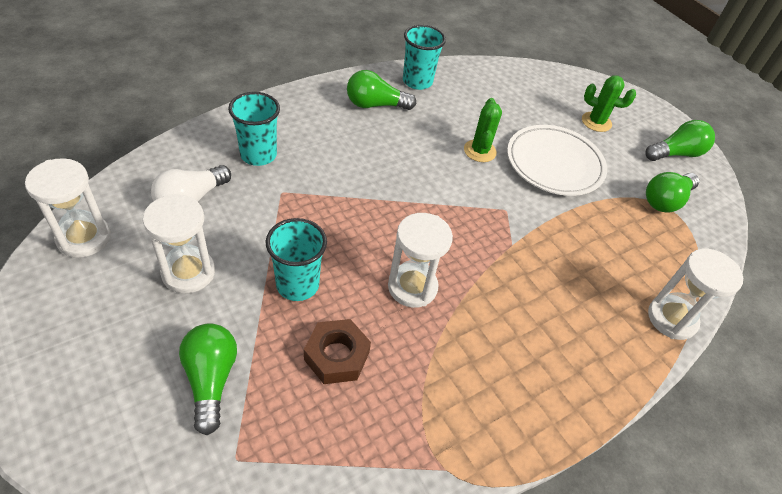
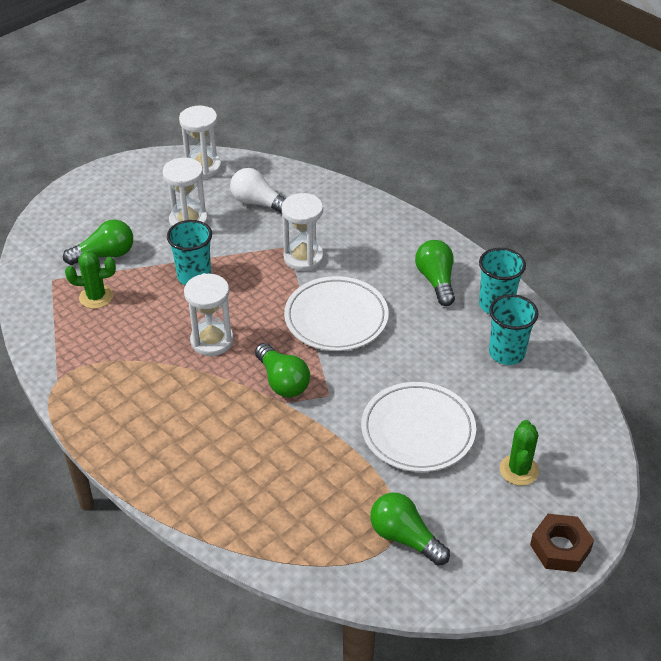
camera: 85 degrees right, 5 degrees down
turquoise cup [228,92,280,166] -> turquoise cup moved to [489,294,538,365]
brown nut [304,319,371,384] -> brown nut moved to [530,514,594,572]
green cactus [464,98,502,162] -> green cactus moved to [65,250,116,309]
green light bulb [645,120,715,161] -> green light bulb moved to [255,343,310,398]
white hourglass [648,249,743,340] -> white hourglass moved to [282,193,323,271]
none -> white plate [284,276,389,351]

